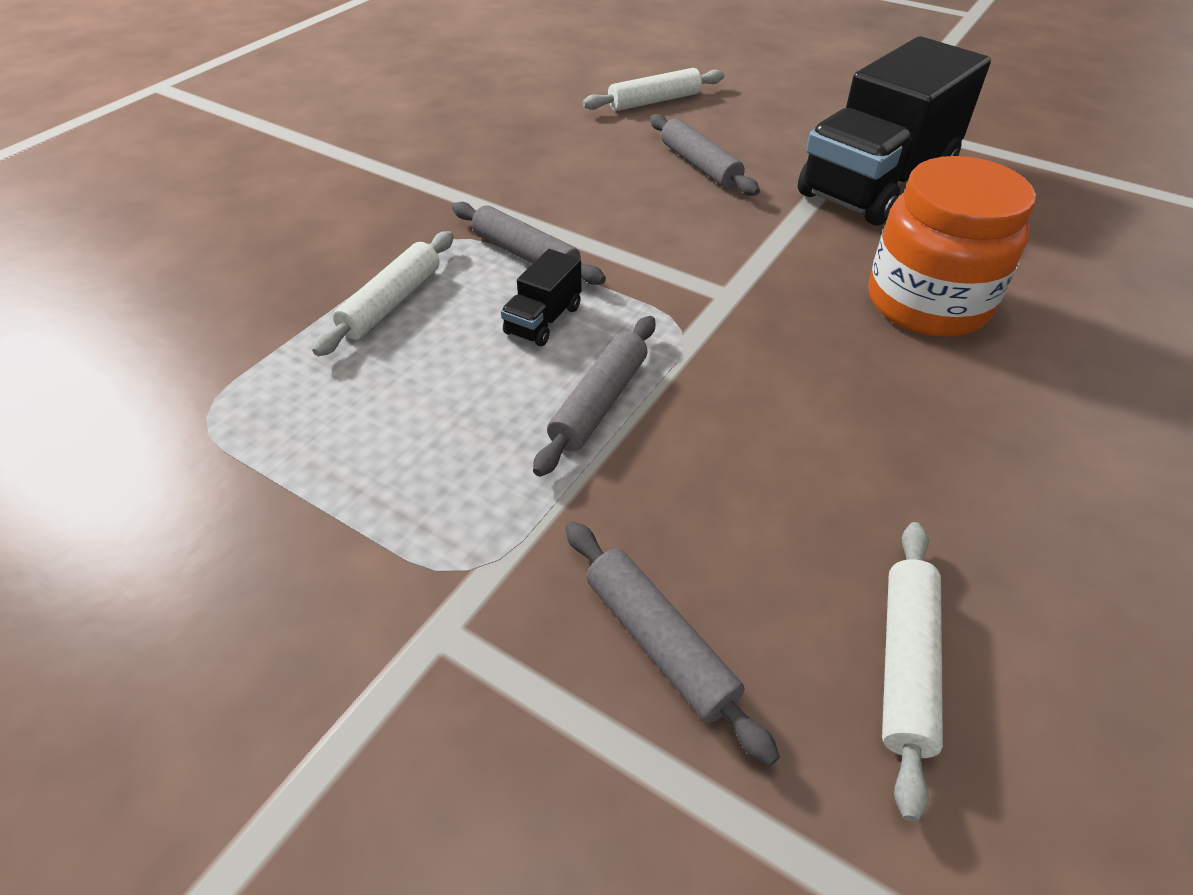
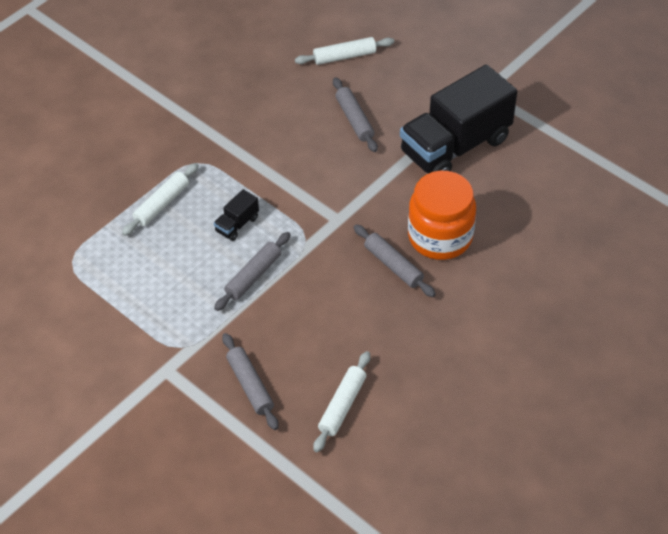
camera: 10 degrees right, 5 degrees up
grey rolling pin [452,202,606,285] -> grey rolling pin moved to [354,224,436,297]

